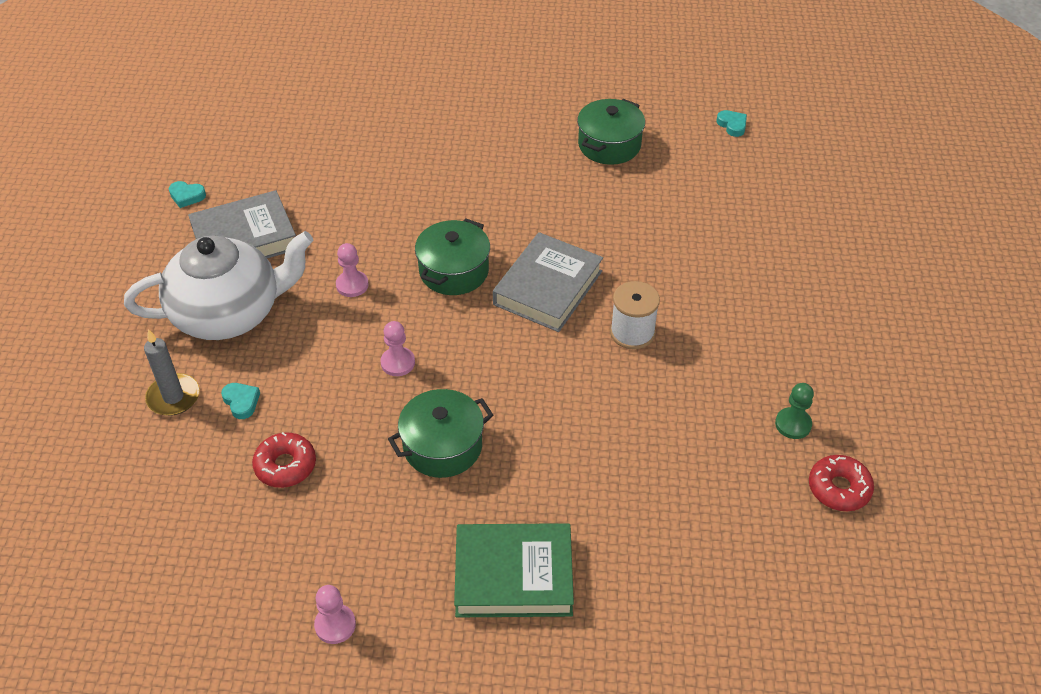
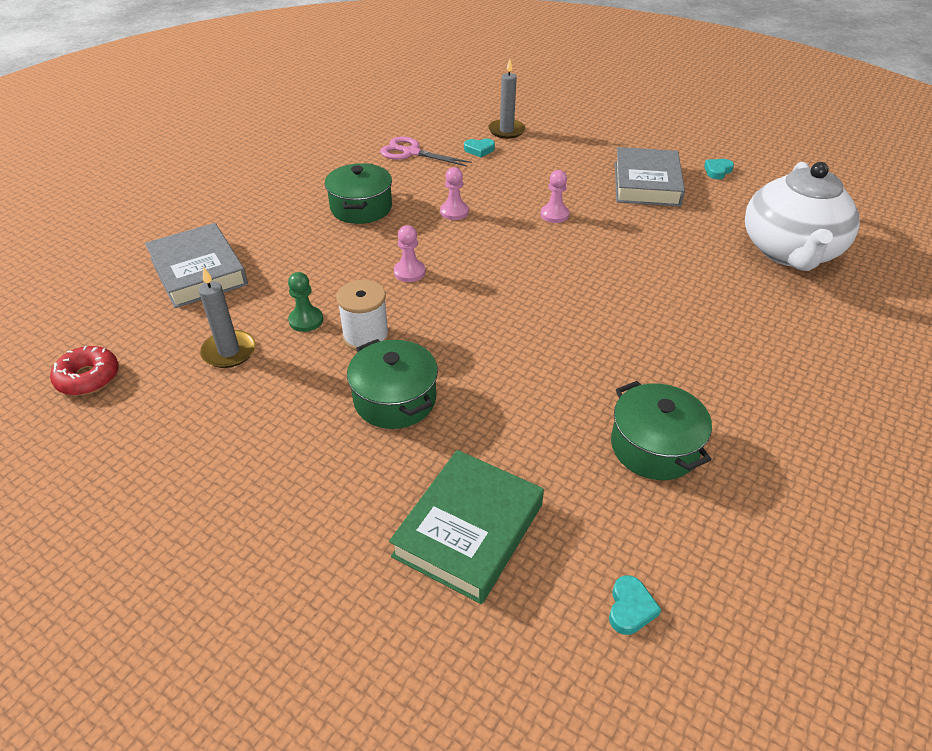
camera: 120 degrees right, 5 degrees down
white teapot [124,231,314,340] -> white teapot moved to [745,162,860,271]
red donut [252,432,316,488] -> pink scissors [380,137,472,166]
pink pawn [314,585,356,644] -> pink pawn moved to [394,225,425,282]
green pot [415,218,490,295] -> green pot moved to [347,339,438,429]
green book [454,523,574,617] -> green book moved to [389,450,544,604]
grey book [493,232,603,332] -> grey book moved to [145,223,248,308]
turquoise heart [717,110,747,137] -> turquoise heart turned 75 degrees counterclockwise [609,575,661,635]
green pawn [775,383,814,439] -> green pawn moved to [288,272,323,332]
none -> grey candle [199,267,256,368]

